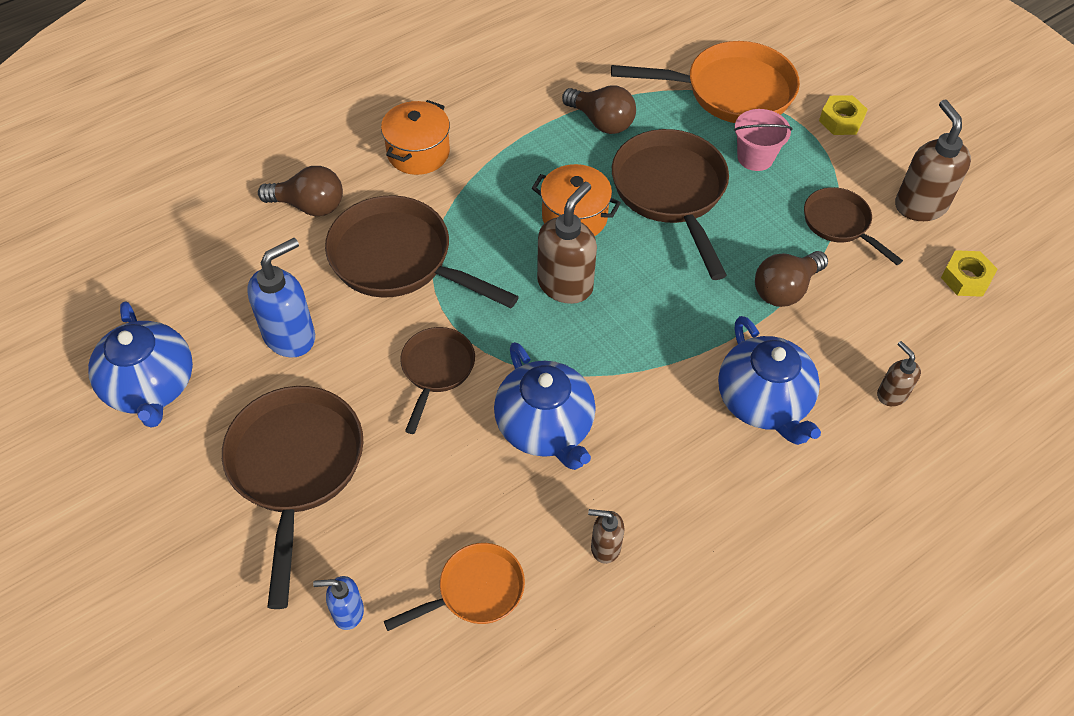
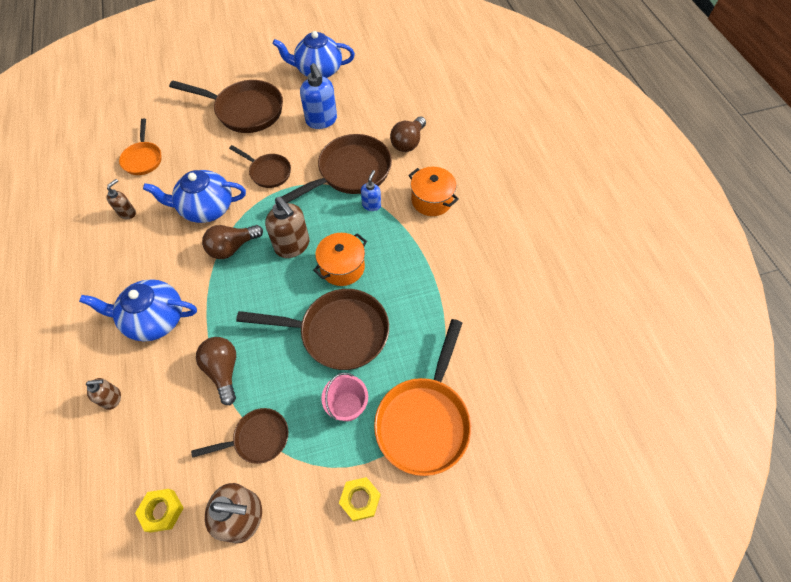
camera: 110 degrees right, 5 degrees up
blue soap dispenser [313,576,364,630] -> blue soap dispenser moved to [361,170,381,211]
brown light bulb [562,86,636,134] -> brown light bulb moved to [202,225,263,259]

